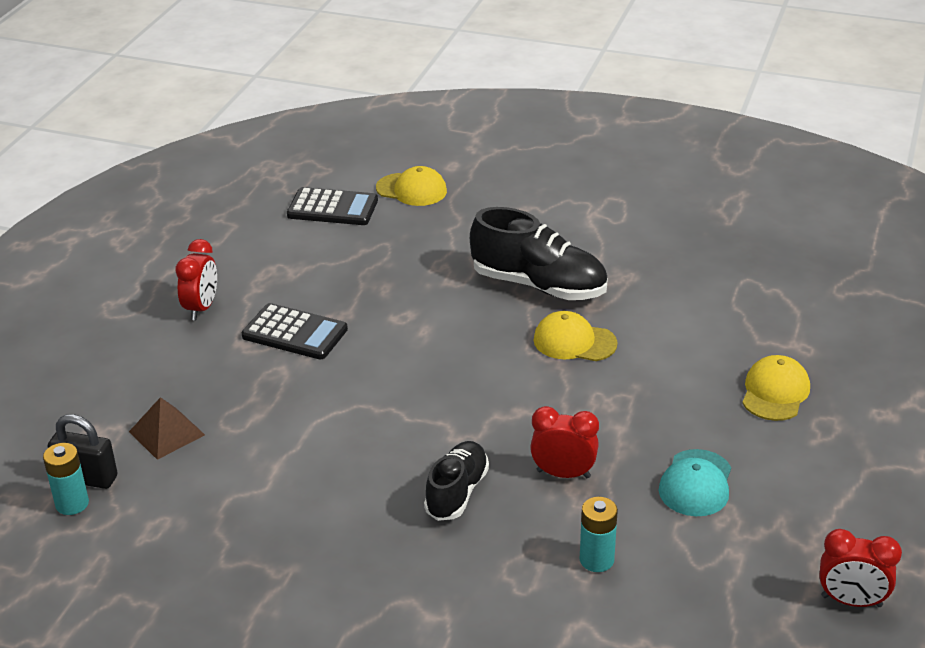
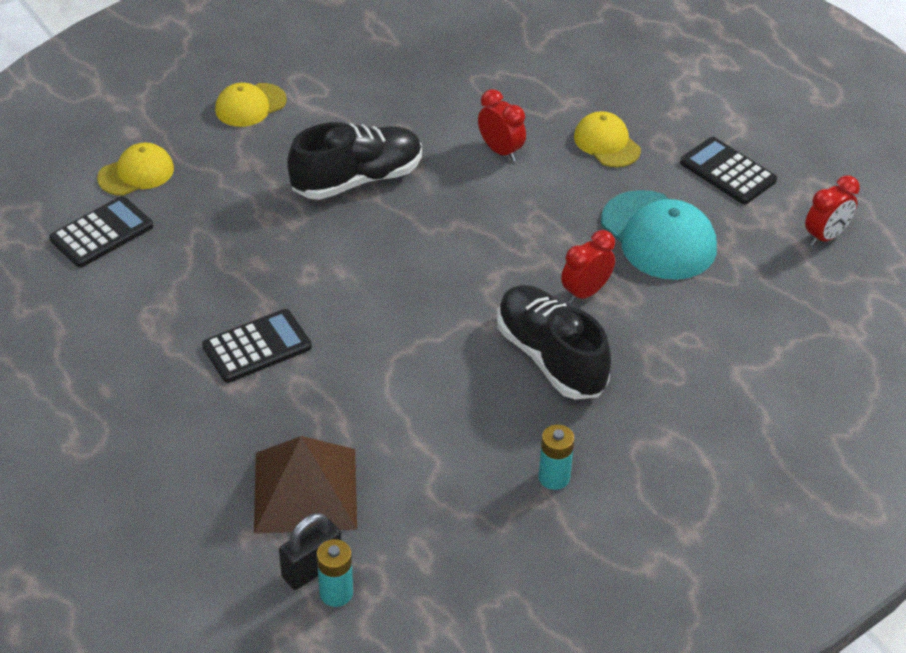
camera: 55 degrees left, 10 degrees up
brown pyramid [129,397,205,460] -> brown pyramid [254,436,357,534], size x1.78
red clock [175,239,217,320] -> red clock moved to [478,89,526,162]
black shoe [424,441,489,521] -> black shoe [497,285,611,399], size x1.60
yellow cap [533,311,618,361] -> yellow cap moved to [215,83,287,127]
turquoise battery [580,497,618,572] -> turquoise battery moved to [538,425,575,490]
turquoise cap [659,449,731,516] -> turquoise cap [601,190,717,280], size x1.62
none -> black calculator [680,137,777,204]

